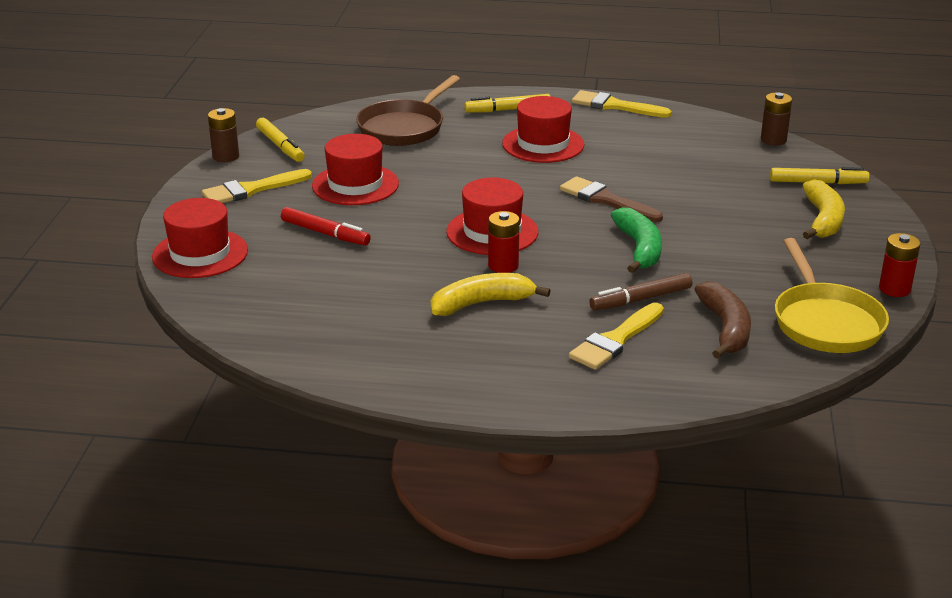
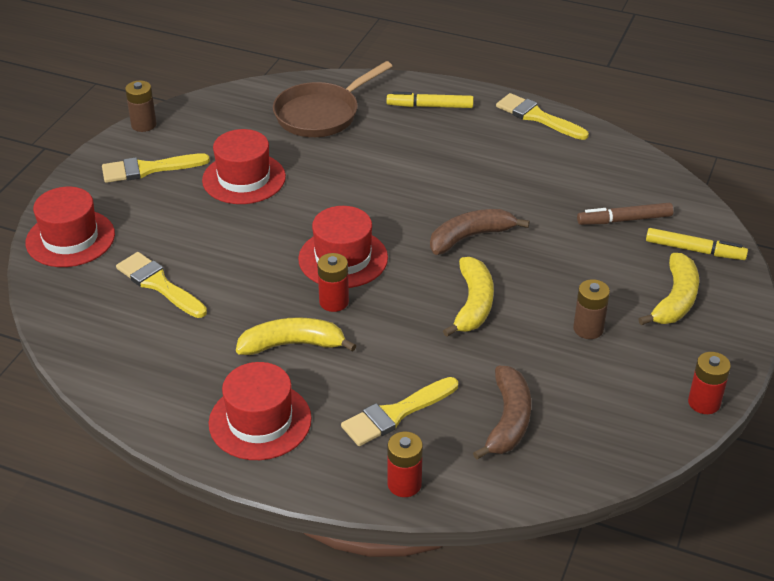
camera: 15 degrees right, 10 degrees up
yellow marker [256,118,305,162] -> none
red marker [281,207,371,246] -> none
red hat [502,96,584,163] -> red hat moved to [209,362,312,460]
brown brush [560,176,663,222] -> brown banana [430,209,529,255]
brown marker [589,273,693,311] -> brown marker moved to [577,203,674,225]
green banana [611,207,662,273] -> yellow banana [443,257,494,337]
brown battery [761,93,792,145] -> brown battery moved to [573,279,610,339]
yellow pan [775,238,889,353] -> none
none -> yellow brush [116,252,207,318]
none -> red battery [387,432,423,497]

